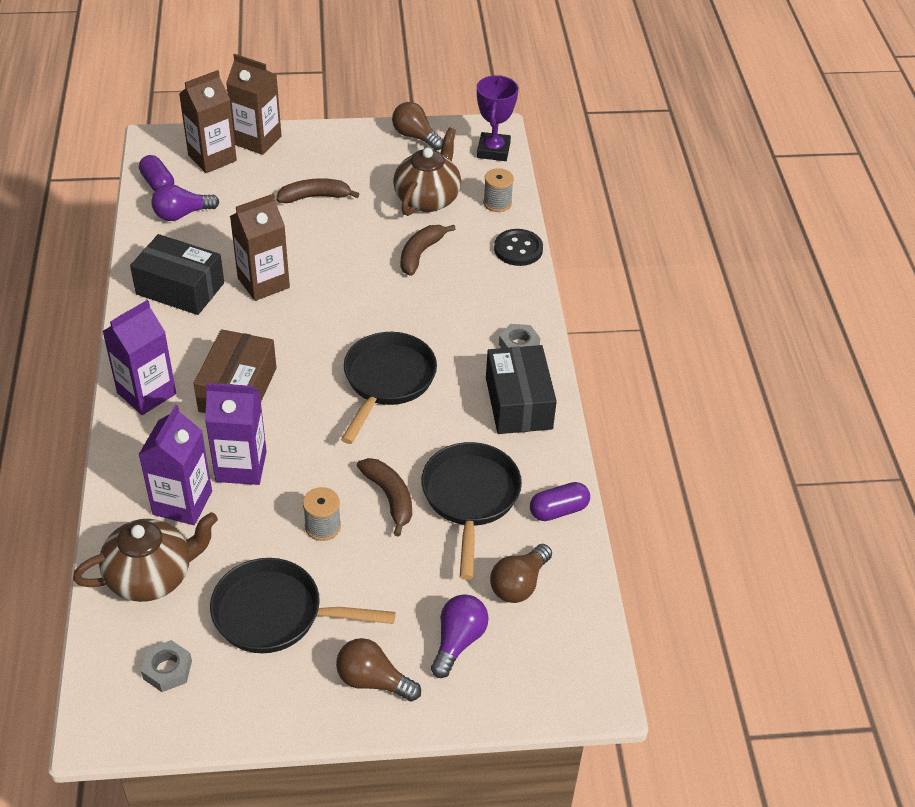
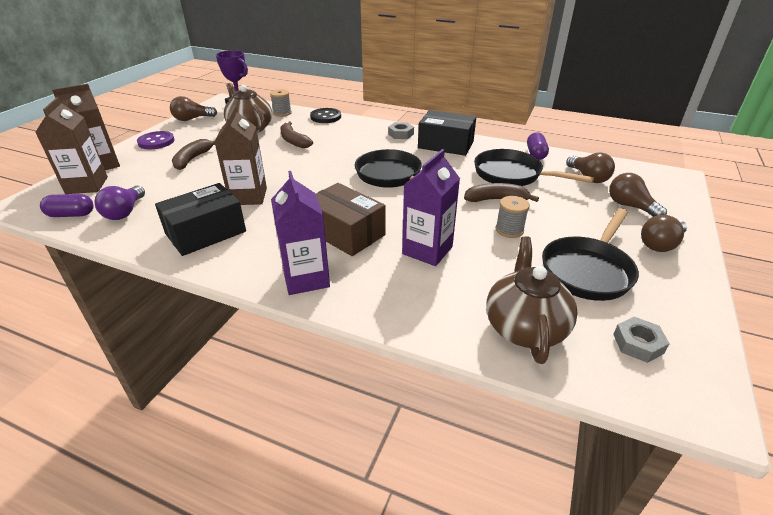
camera: 60 degrees left, 10 degrees down
purple carton [138,405,212,525] -> none
purple light bulb [431,594,489,678] -> brown light bulb [609,173,667,217]
none -> purple button [137,131,175,149]

